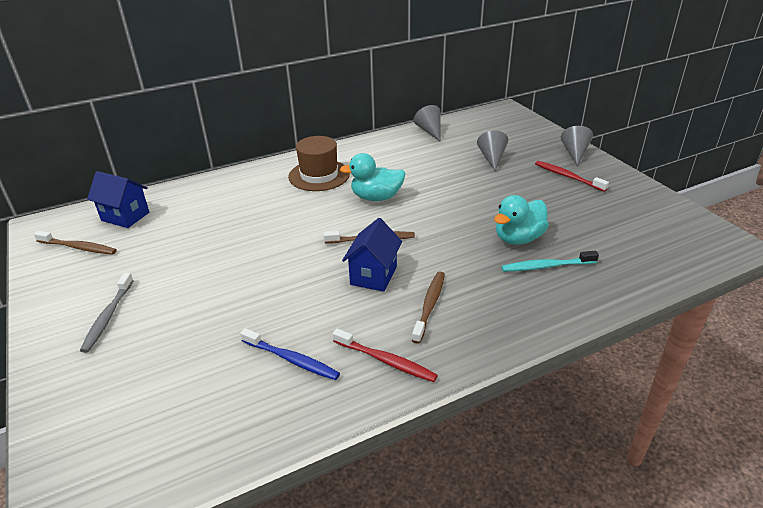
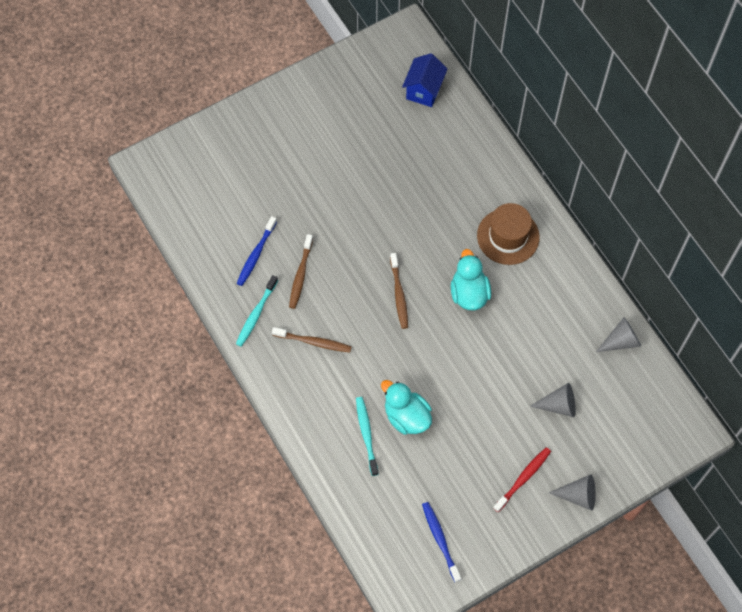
camera: 85 degrees right, 30 degrees up
brown toothbrush [34,231,117,255] -> brown toothbrush moved to [289,234,313,309]
grey toothbrush [80,273,134,353] -> none
red toothbrush [333,328,438,382] -> turquoise toothbrush [236,275,278,347]
blue house [342,218,402,292] -> none
none -> blue toothbrush [422,502,461,582]

